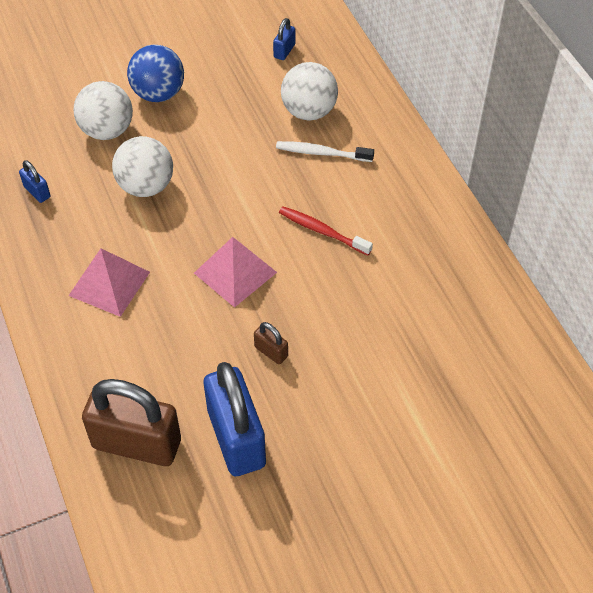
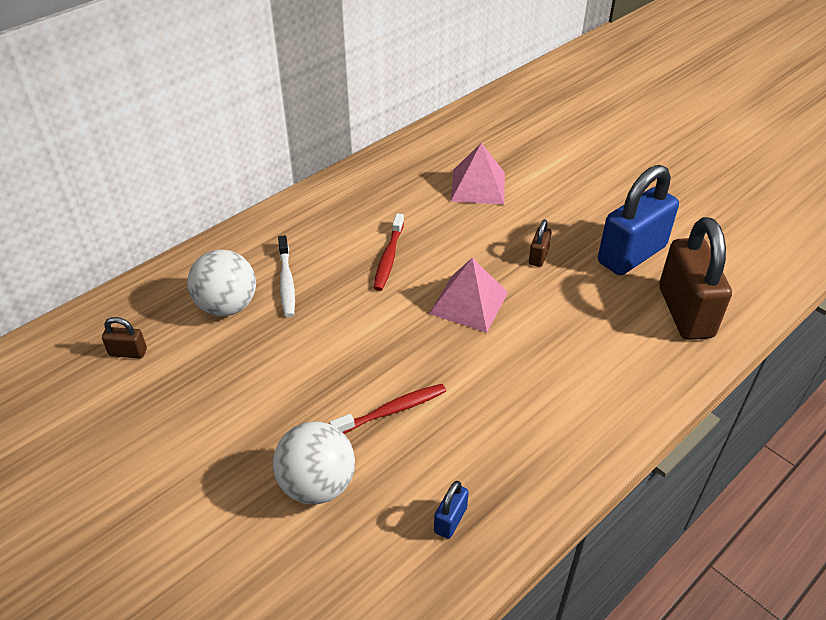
camera: 110 degrees left, 10 degrees down
pink pyramid [68,248,150,317] -> pink pyramid moved to [451,143,505,205]
white ball [112,136,173,197] -> red toothbrush [329,384,446,434]
blue ball [127,45,184,102] -> none
blue padlock [273,18,295,60] -> brown padlock [102,317,147,358]

